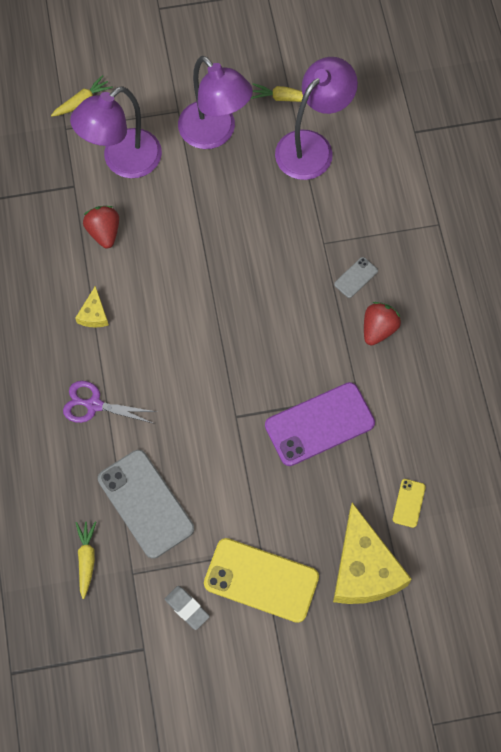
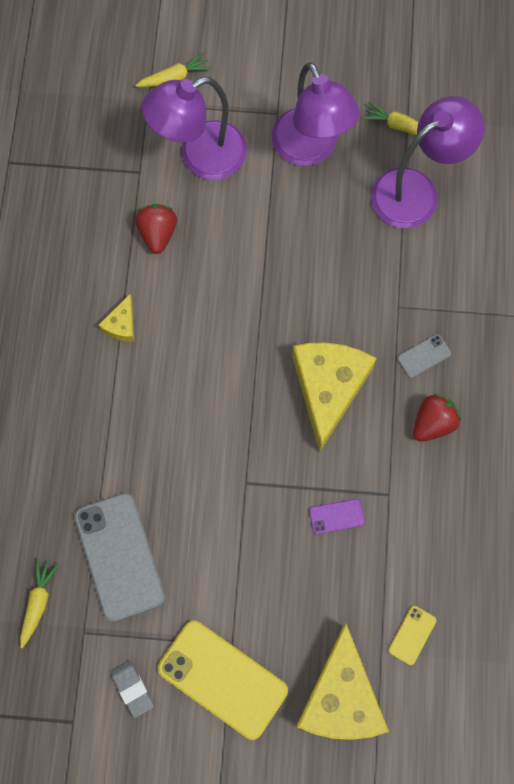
camera: 15 degrees right, 5 degrees up
purple scissors [63,381,156,424] -> none
purple phone [265,382,375,466] -> purple phone [309,499,365,534], size x0.45
none -> yellow cheese [292,343,377,453]

